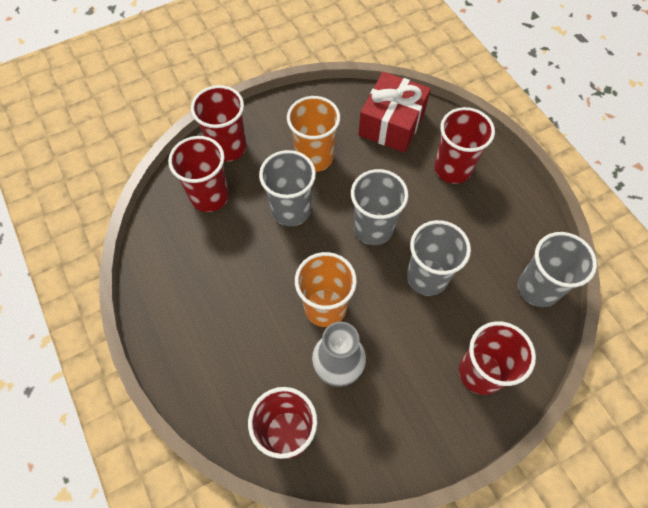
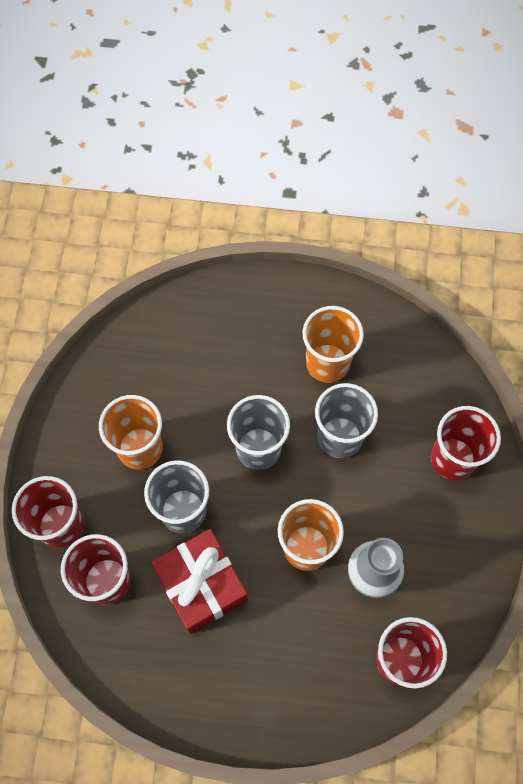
camera: 55 degrees left, 5 degrees up
red gift [358,72,431,153] -> red gift moved to [151,529,248,634]
red cup [434,107,495,184] -> none
grey cup [518,232,597,307] -> none
none -> orange cup [302,306,364,383]

